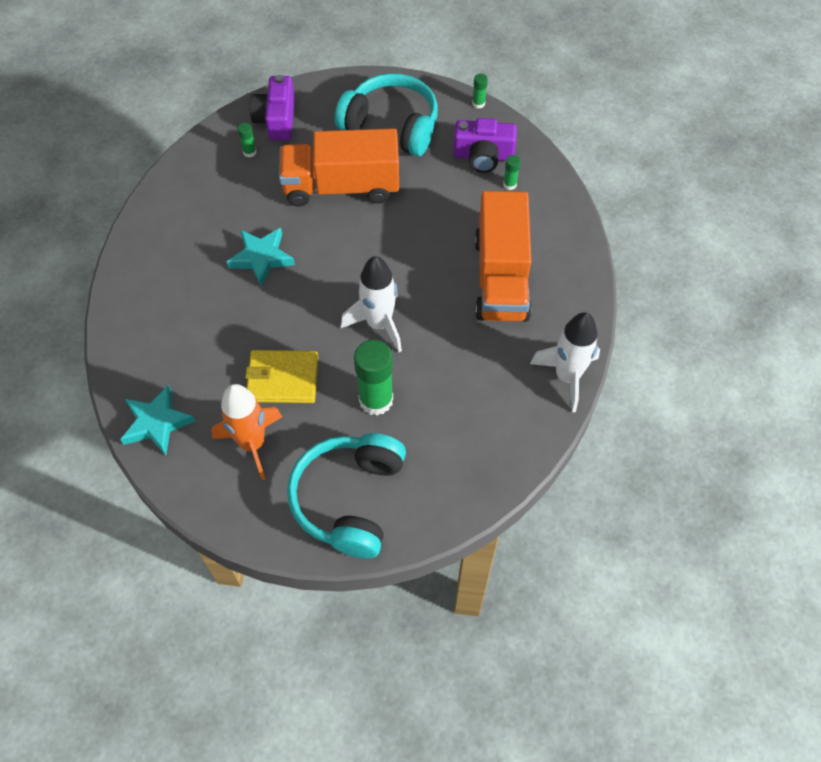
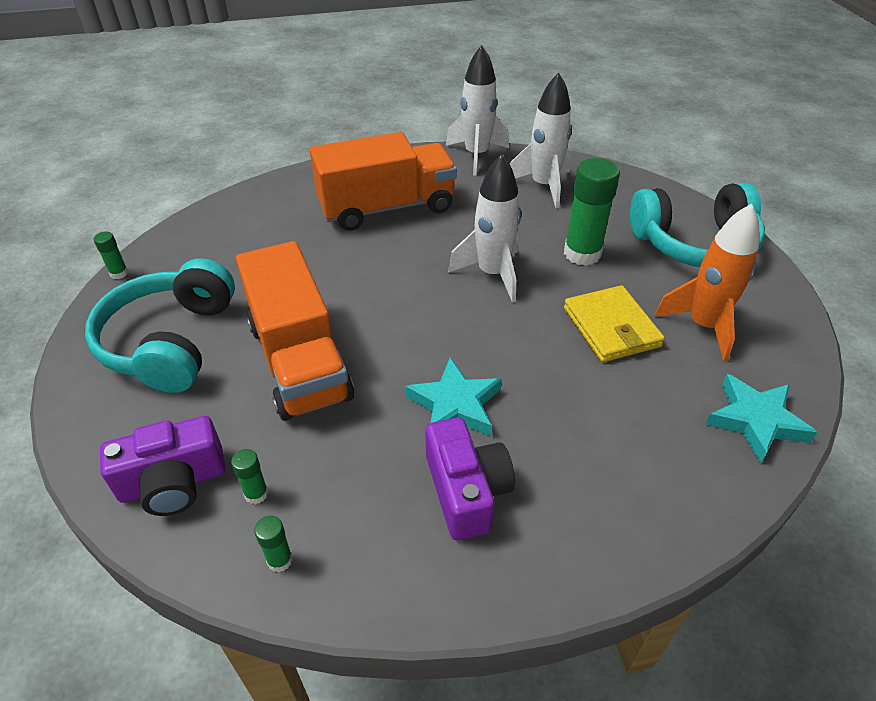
camera: 110 degrees left, 15 degrees down
purple camera [453,118,517,173] -> purple camera moved to [425,417,515,540]
green glue stick [503,155,521,190] -> green glue stick moved to [254,516,293,573]
none -> white rocket [510,73,572,208]

